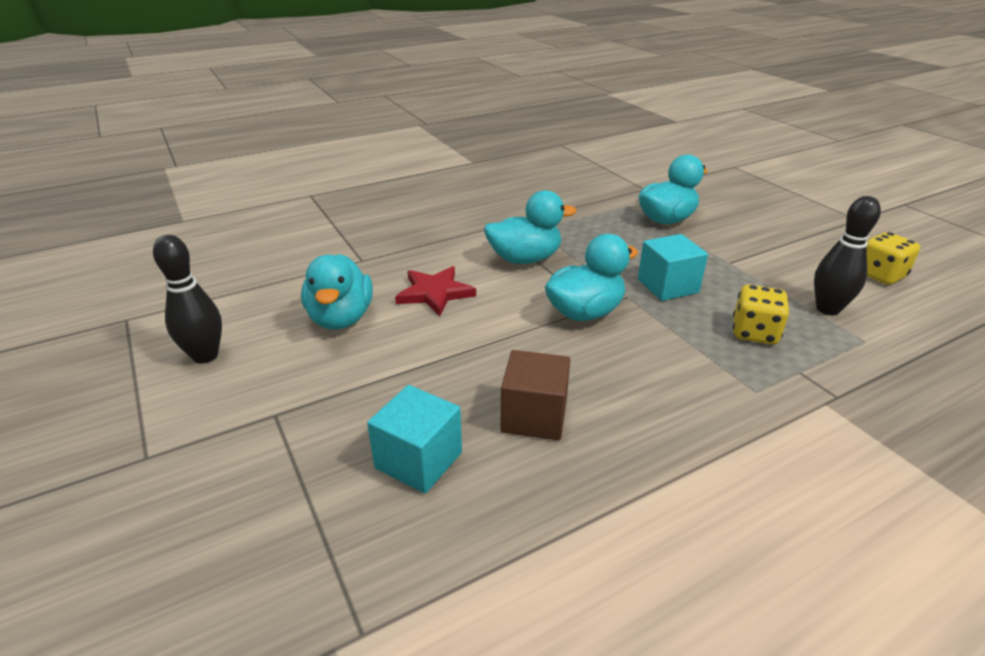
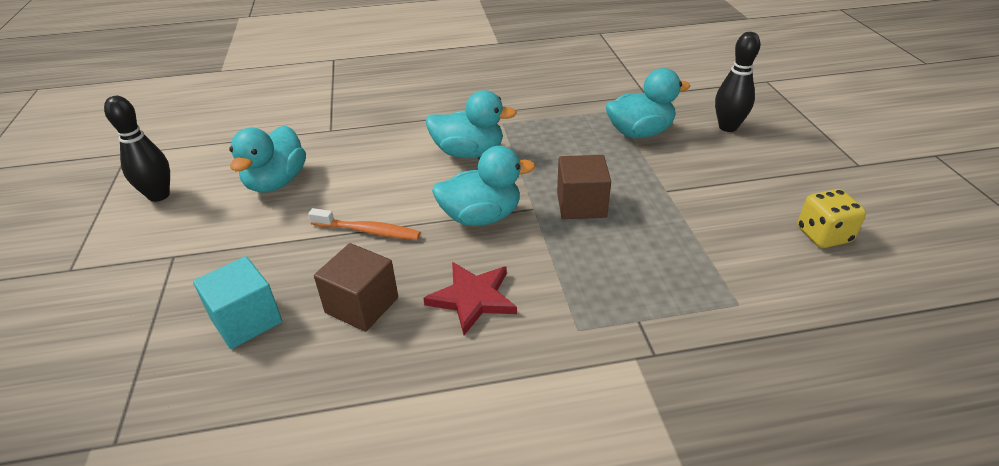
camera: 20 degrees right, 5 degrees up
red star [395,266,476,316] -> red star moved to [423,262,517,335]
turquoise cube [638,234,708,301] -> brown cube [557,155,611,219]
yellow dice [733,285,789,345] -> none
black bowling pin [814,196,881,315] -> black bowling pin moved to [715,32,760,132]
none -> orange toothbrush [308,208,421,240]

